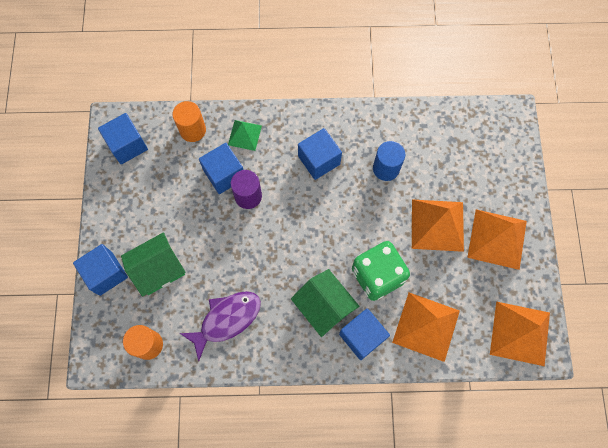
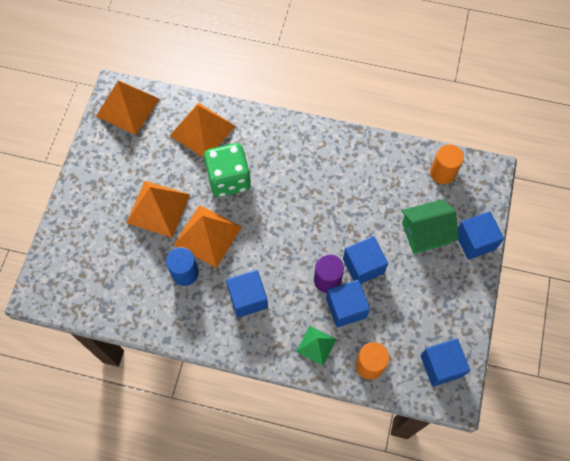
camera: 165 degrees left, 5 degrees down
purple fish [180,291,261,361] -> none
green house [291,269,359,337] -> none
blue cube [339,308,390,360] -> blue cube moved to [343,236,388,284]
orange pyramid [467,209,527,270] -> orange pyramid moved to [174,205,242,268]

